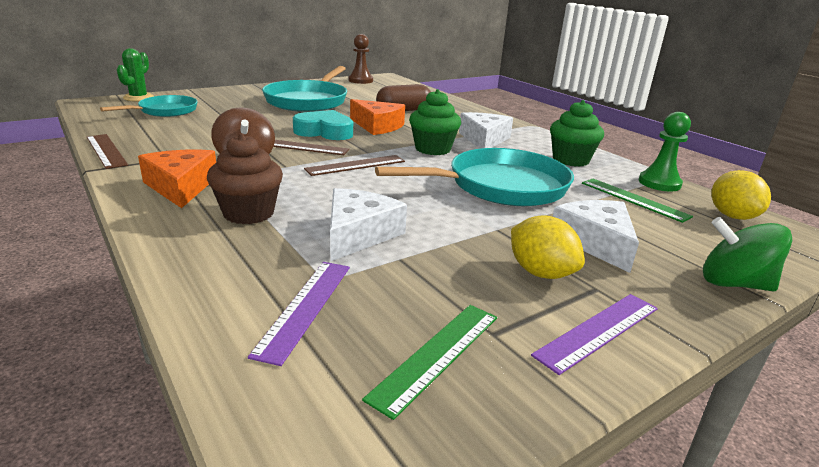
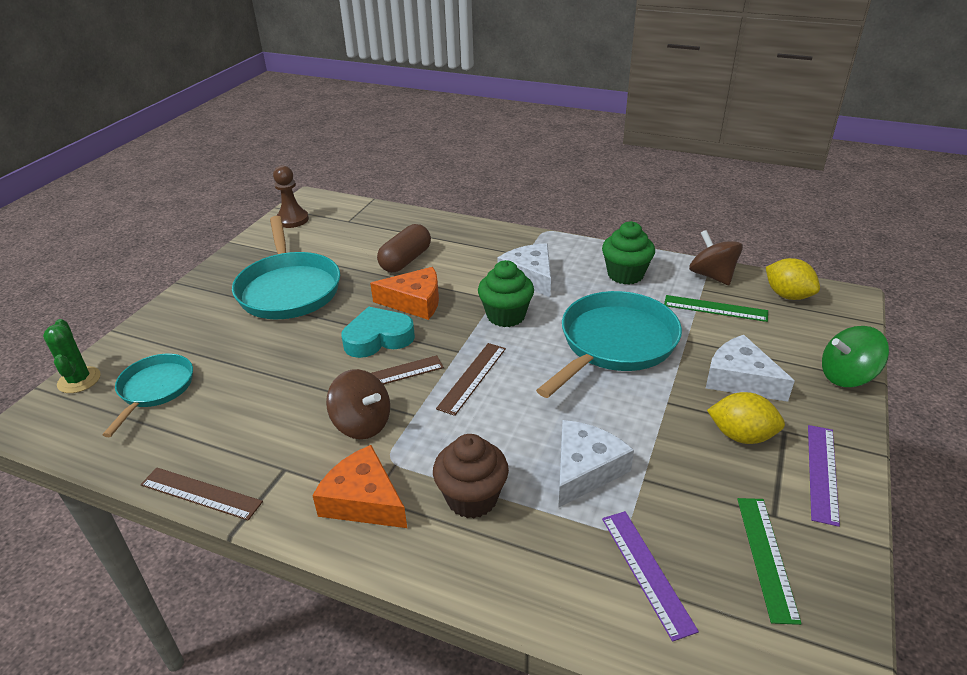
camera: 30 degrees left, 10 degrees up
white cheese [330,188,407,262] -> white cheese turned 45 degrees clockwise [558,420,634,508]
green pawn [639,112,691,192] -> brown spinning top [689,230,743,285]

